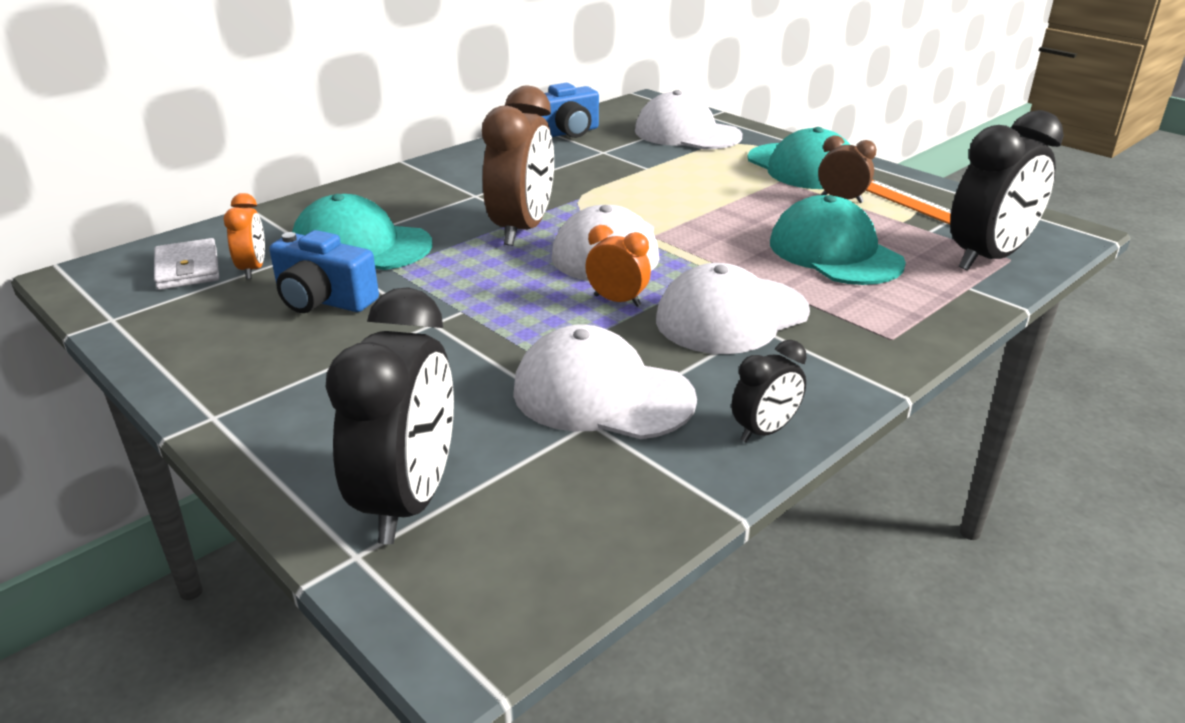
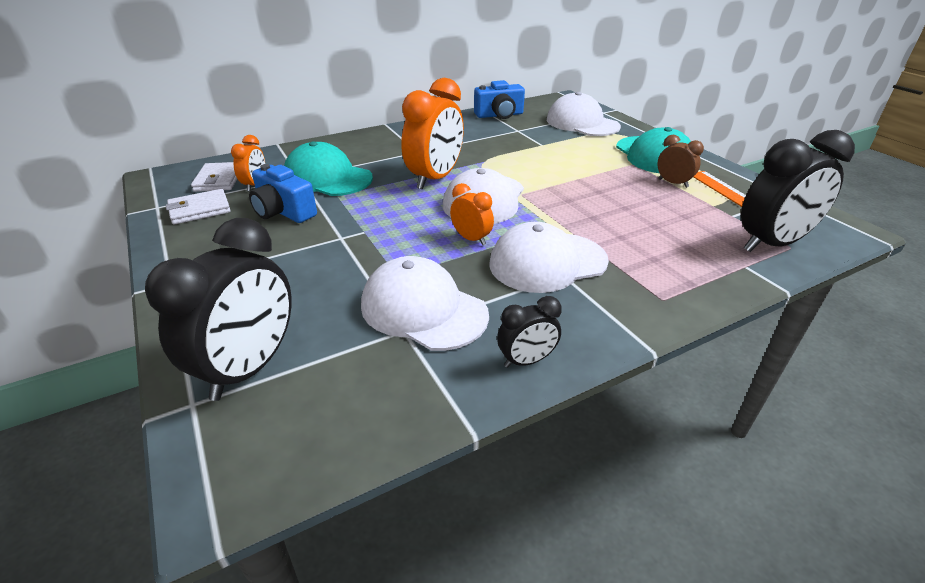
camera: 15 degrees right, 5 degrees up
brown clock [482,86,554,246] -> orange clock [401,78,464,189]
turquoise cap [770,195,906,285] -> none
none -> white wallet [166,189,231,225]

